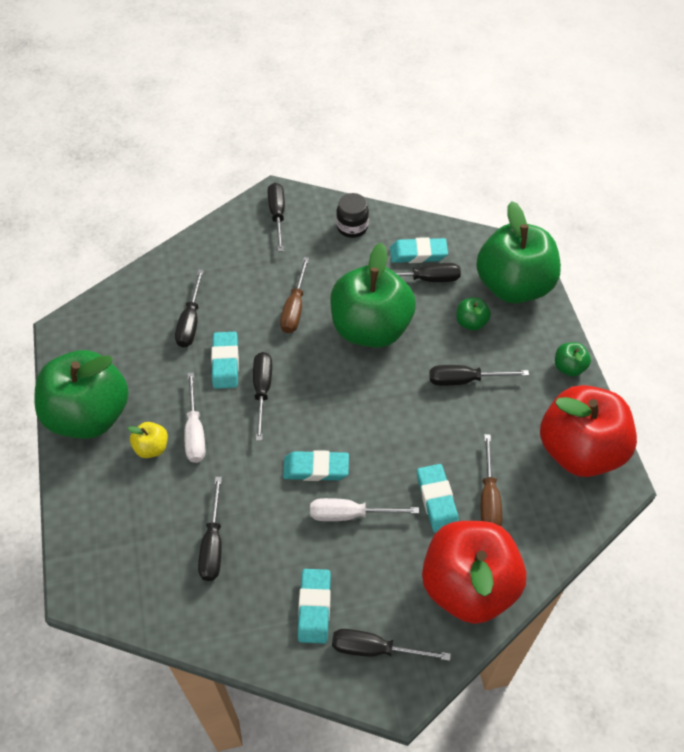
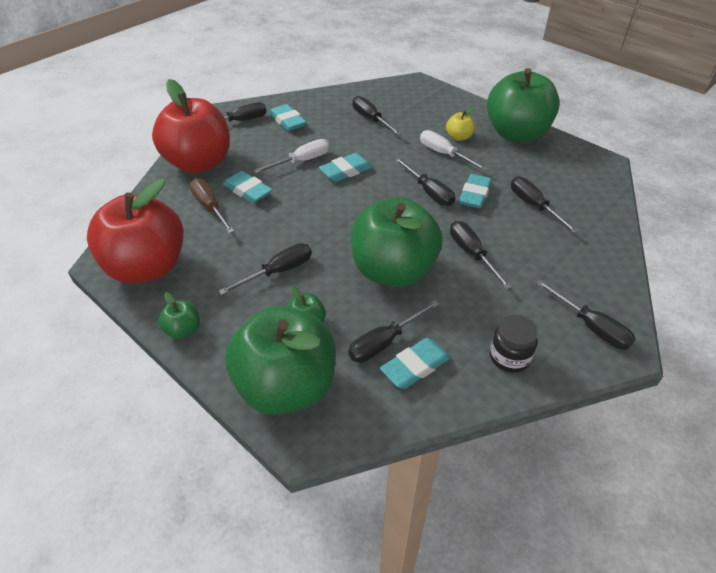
camera: 145 degrees right, 10 degrees down
turquoise eraser [211,332,239,389] -> turquoise eraser turned 60 degrees clockwise [459,174,492,208]
brown screwdriver [280,257,309,333] -> black screwdriver [450,221,512,289]

